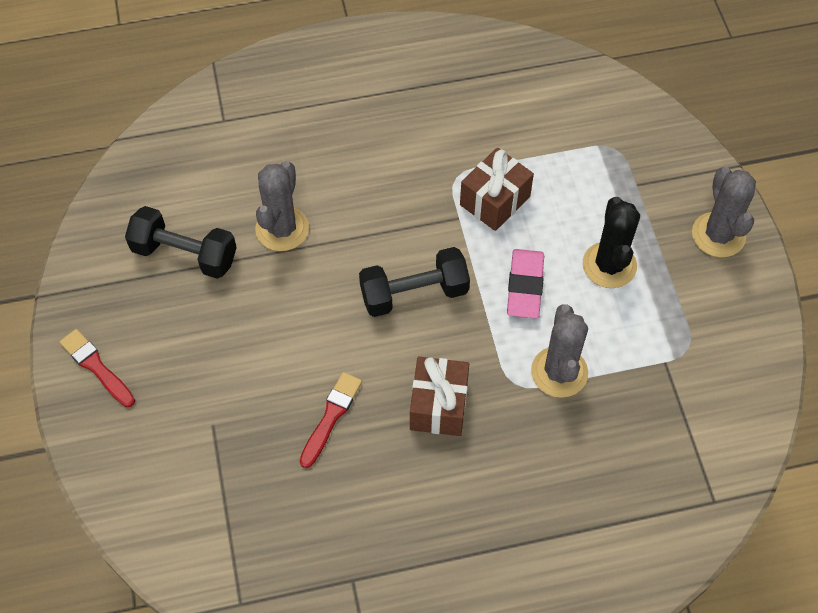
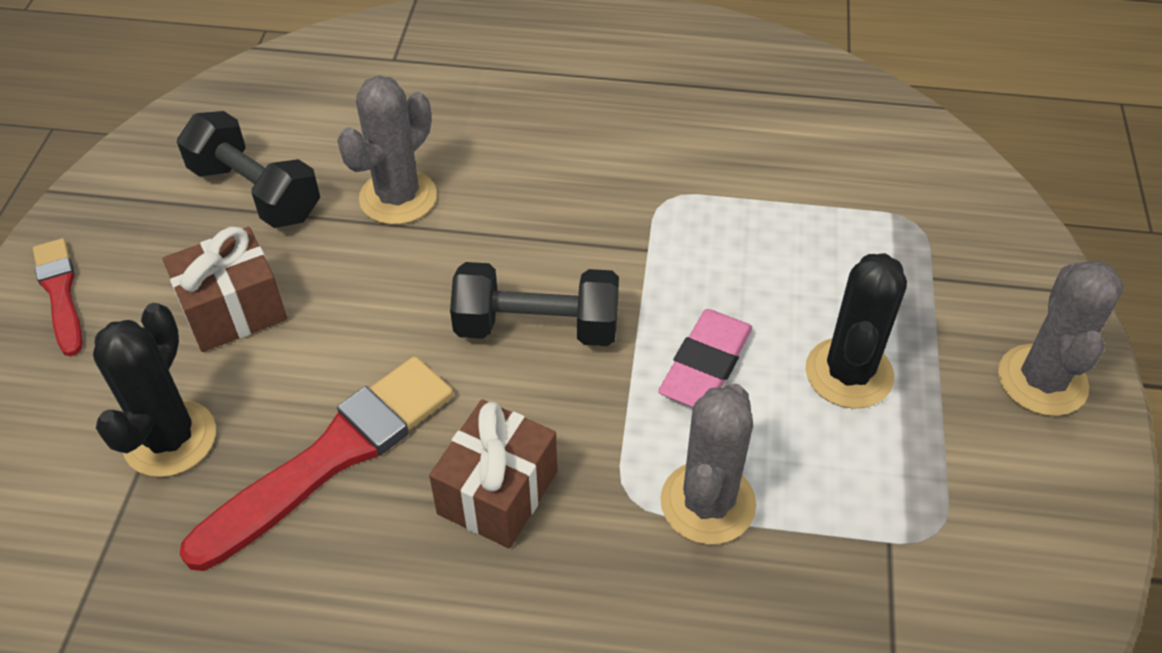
camera: 20 degrees right, 10 degrees down
red brush [300,372,362,468] -> red brush [180,356,453,571], size x1.78
brown gift [460,148,534,231] -> brown gift moved to [163,227,287,352]
none -> black cactus [93,303,216,477]

